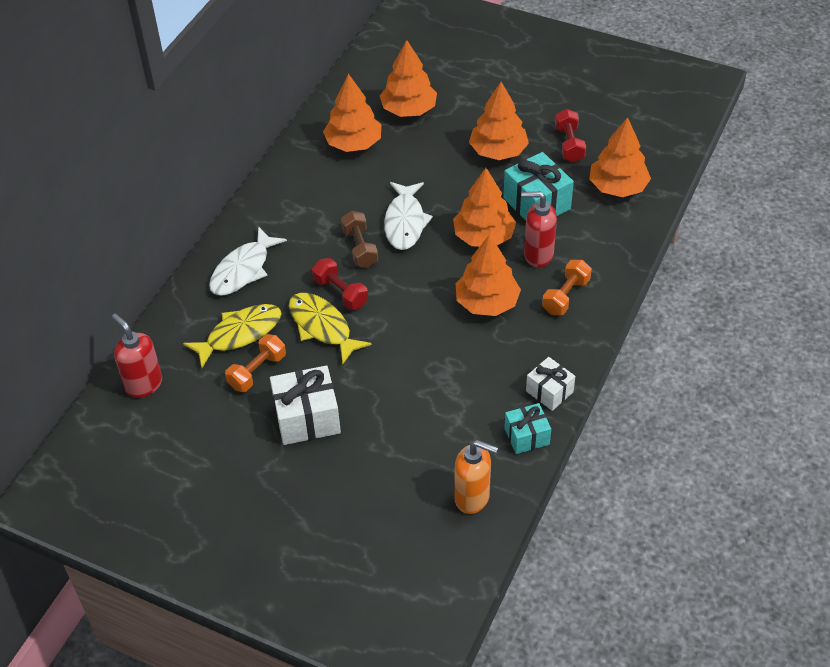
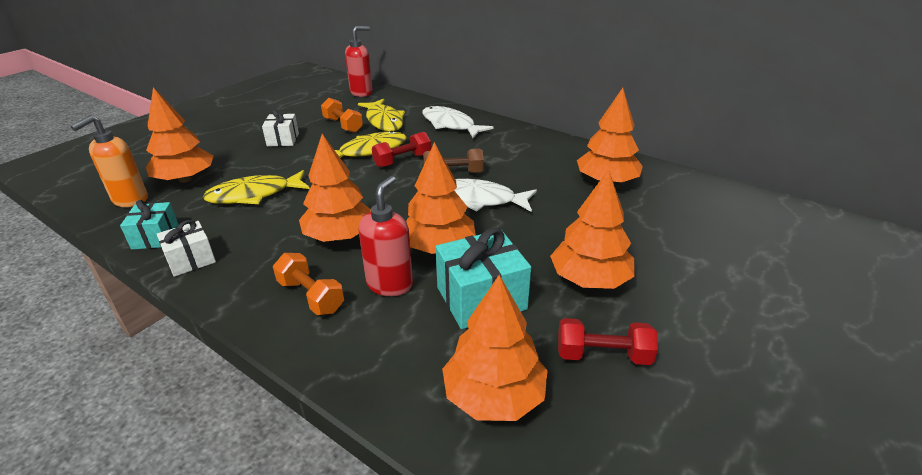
camera: 100 degrees right, 15 degrees down
white gift [270,365,341,445] -> white gift [262,110,299,147], size x0.61
orange tree [380,40,437,117] -> orange tree moved to [146,87,214,183]
none -> yellow fish [203,170,310,204]

